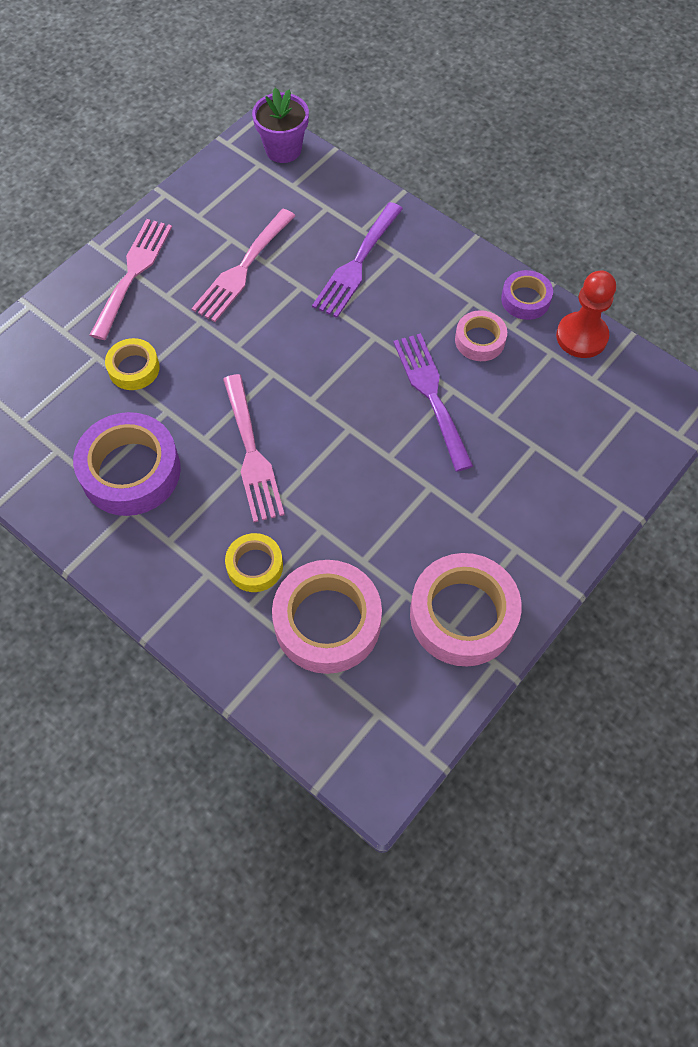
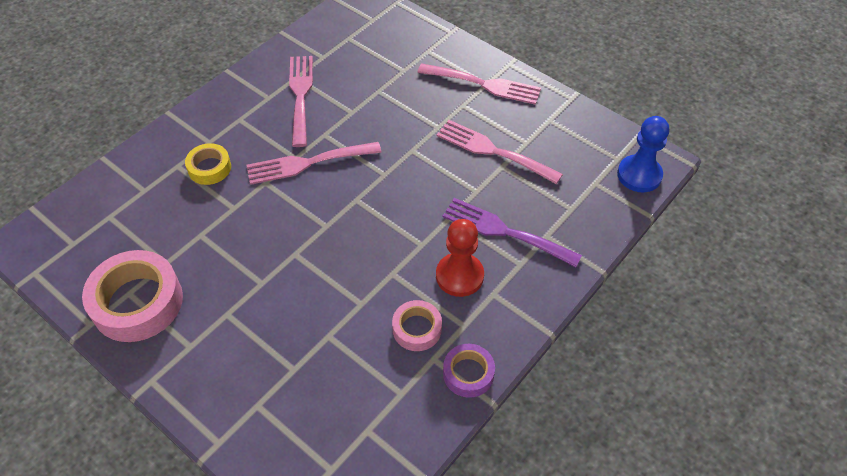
camera: 90 degrees right, 10 degrees down
purple tape [73,412,181,516] -> pink fork [289,56,313,147]
yellow tape [105,338,160,390] -> none
purple flower pot [252,88,309,163] -> blue pawn [617,116,669,192]
pink tape [272,560,382,674] -> none
purple fork [393,333,473,472] -> none
red pawn [556,270,616,358] -> red pawn moved to [436,219,484,297]

